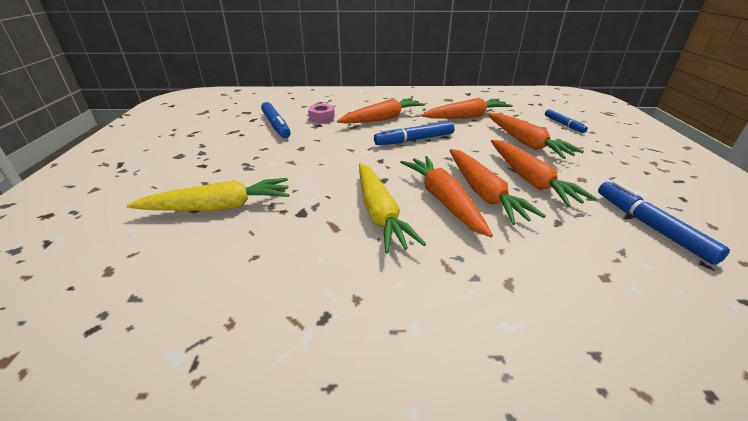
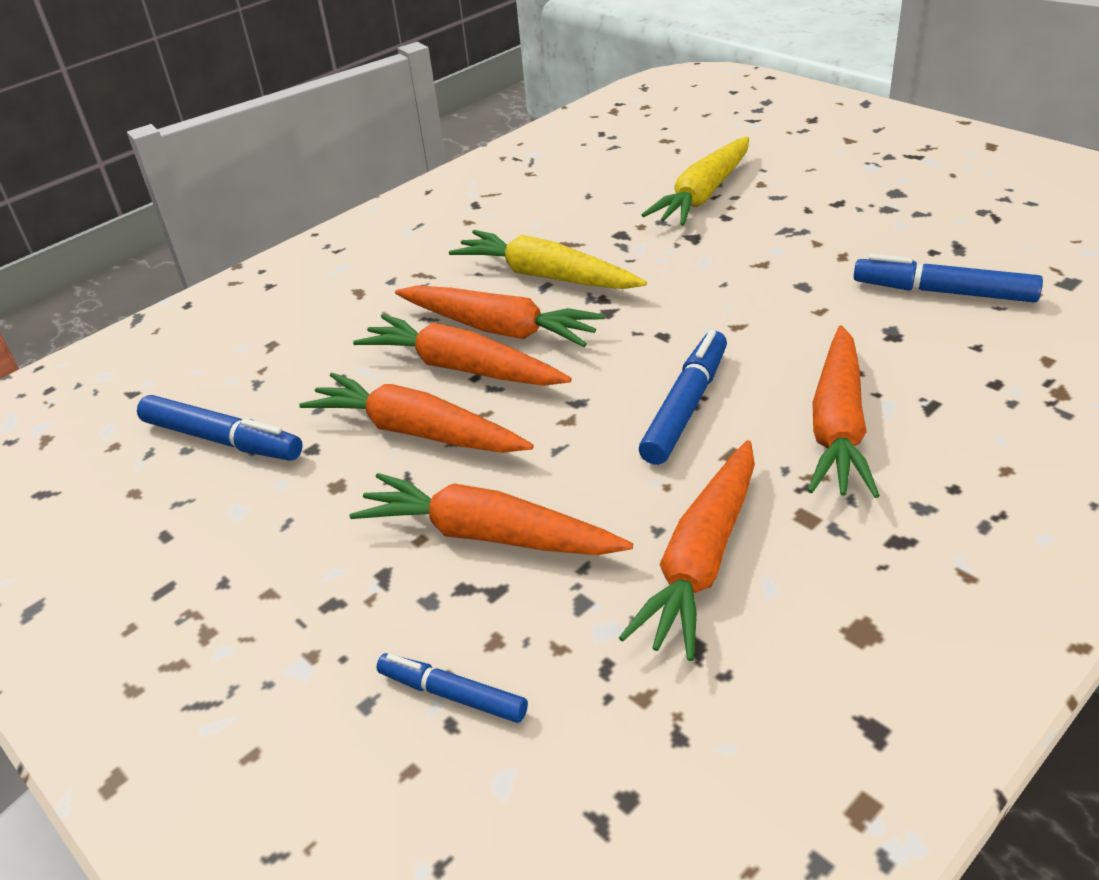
camera: 140 degrees right, 5 degrees up
pink nut [308,104,335,124] -> none

